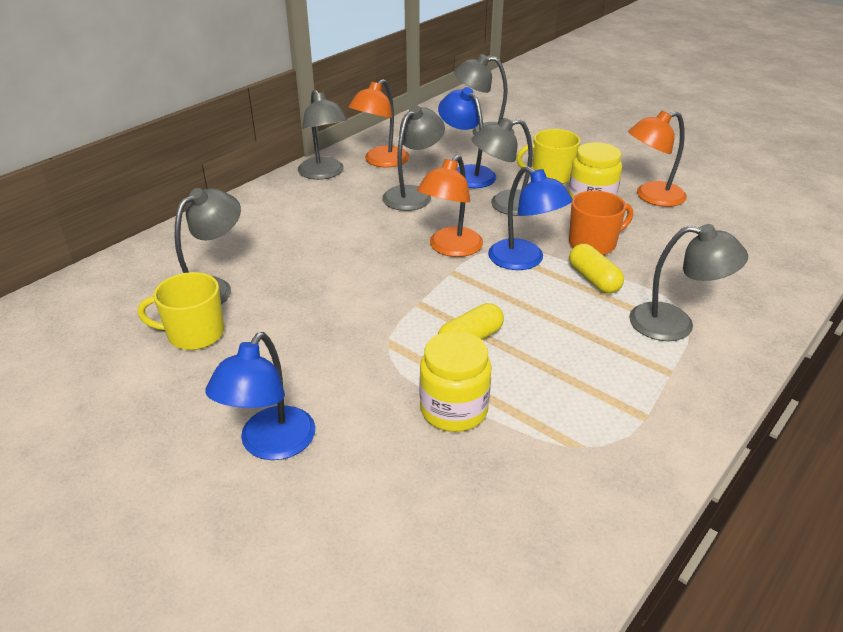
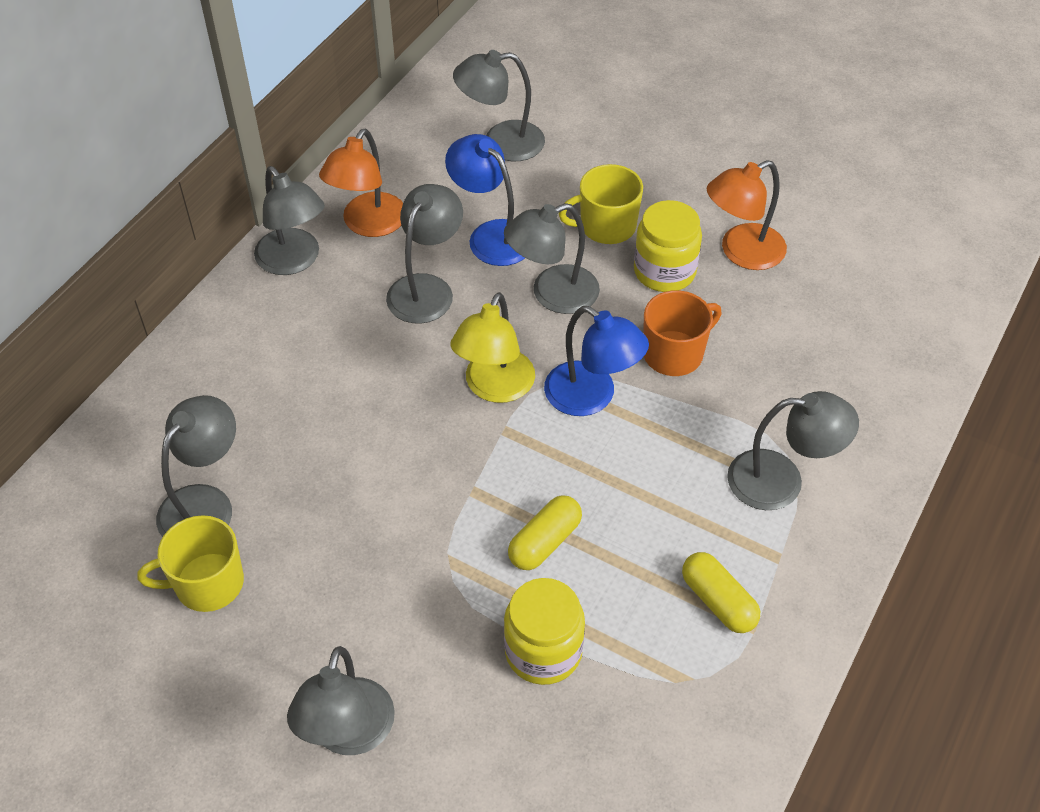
camera: 10 degrees left, 15 degrees up
blue lamp [205,332,315,460] -> grey lamp [287,646,395,755]
orange lamp [417,155,483,257] -> yellow lamp [450,292,535,403]
yellow capsule [569,244,624,294] -> yellow capsule moved to [682,552,760,633]

